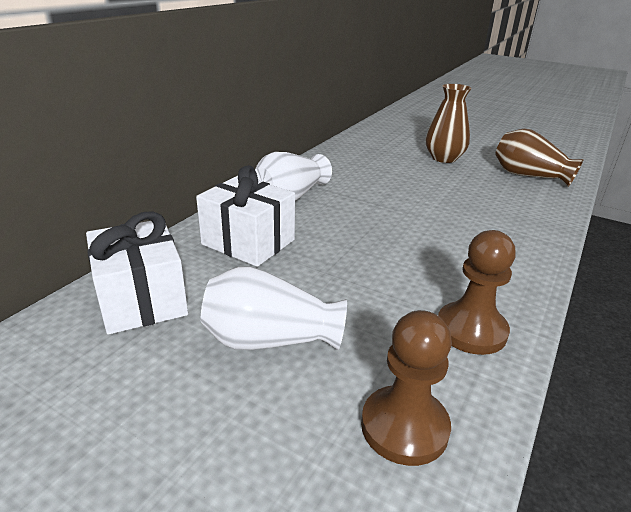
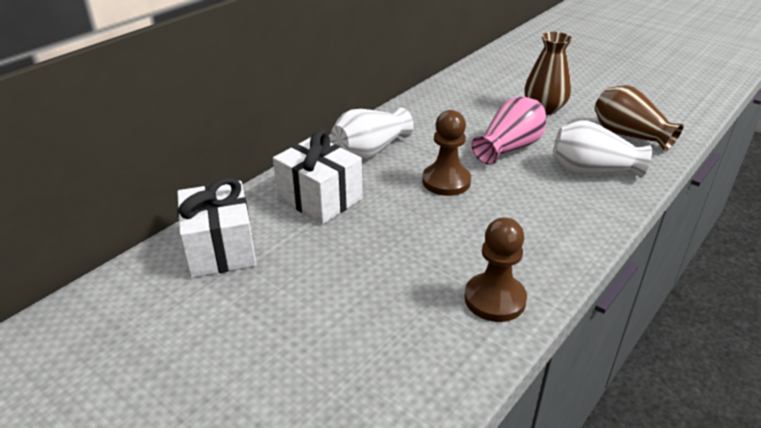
camera: 10 degrees right, 5 degrees up
white vase [201,266,347,350] -> white vase moved to [553,120,652,178]
brown pawn [361,310,452,466] -> brown pawn moved to [422,110,471,196]
none -> pink vase [472,97,546,165]

